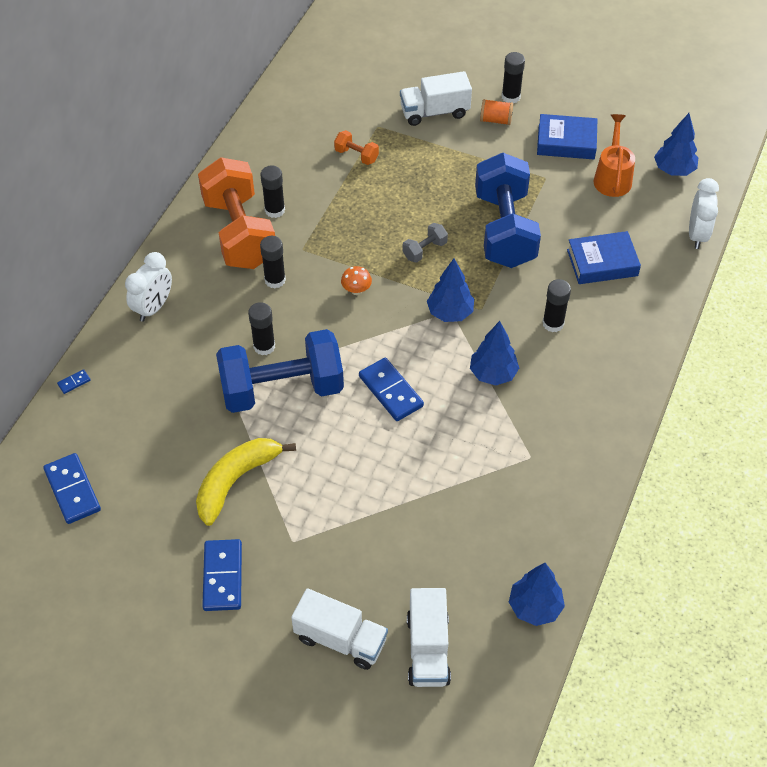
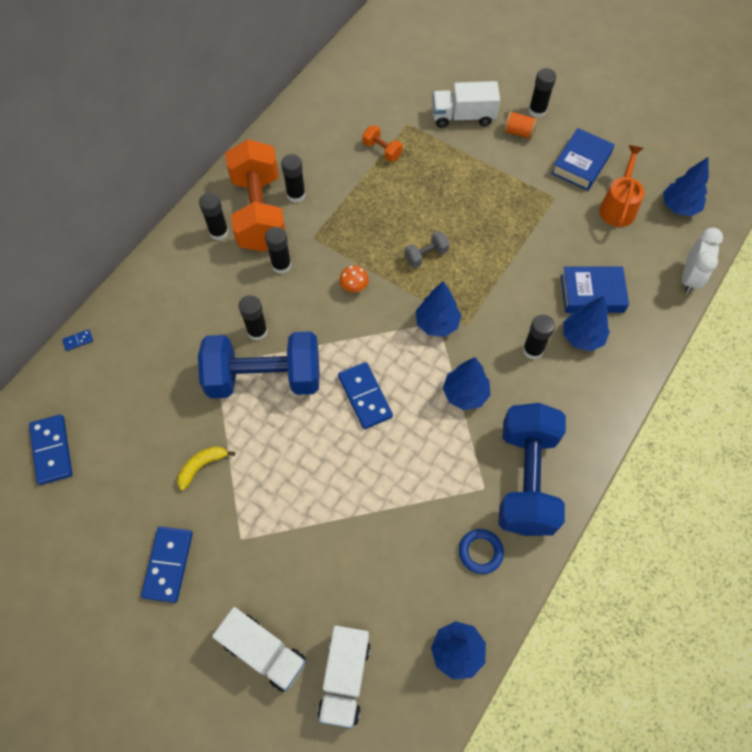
camera: 10 degrees right, 10 degrees up
white clock [125,252,172,322] -> none
yellow banana [196,438,296,526] -> yellow banana [177,446,235,491], size x0.54
blue dumbbell [475,152,541,268] -> blue dumbbell moved to [499,403,566,536]
blue book [537,114,597,159] -> blue book turned 75 degrees counterclockwise [551,128,615,191]
none -> black glue stick [199,193,229,240]
none -> blue ring [459,529,504,574]
none -> blue tree [564,296,610,351]

